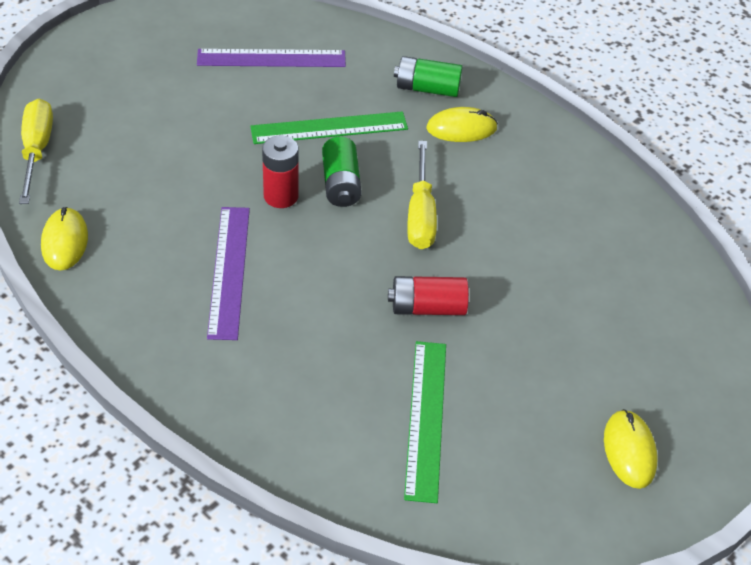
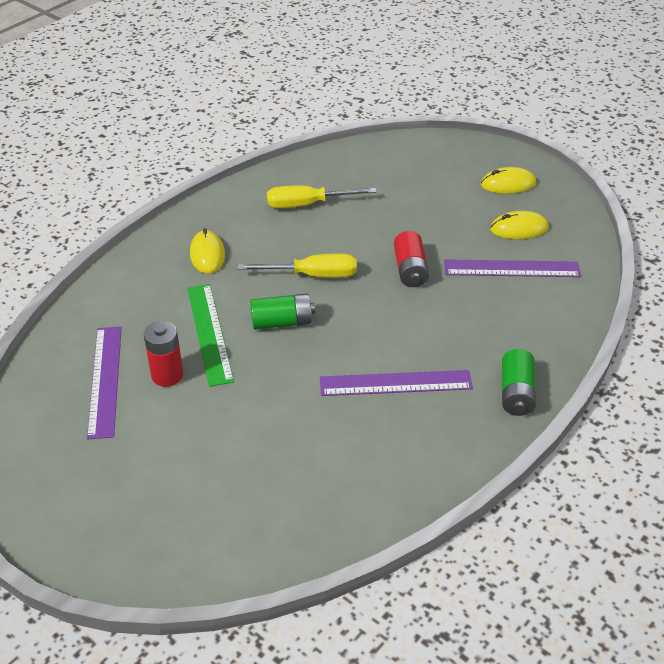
camera: 90 degrees left, 5 degrees down
yellow screwdriver [19,99,53,204] -> yellow screwdriver moved to [267,185,377,208]
yellow mouse [41,207,88,270] -> yellow mouse moved to [490,211,549,239]
red battery [262,136,299,208] -> red battery moved to [144,321,183,387]
green battery [394,56,462,97] -> green battery moved to [502,349,536,416]
green ruler [404,341,446,503] -> purple ruler [444,259,581,277]

